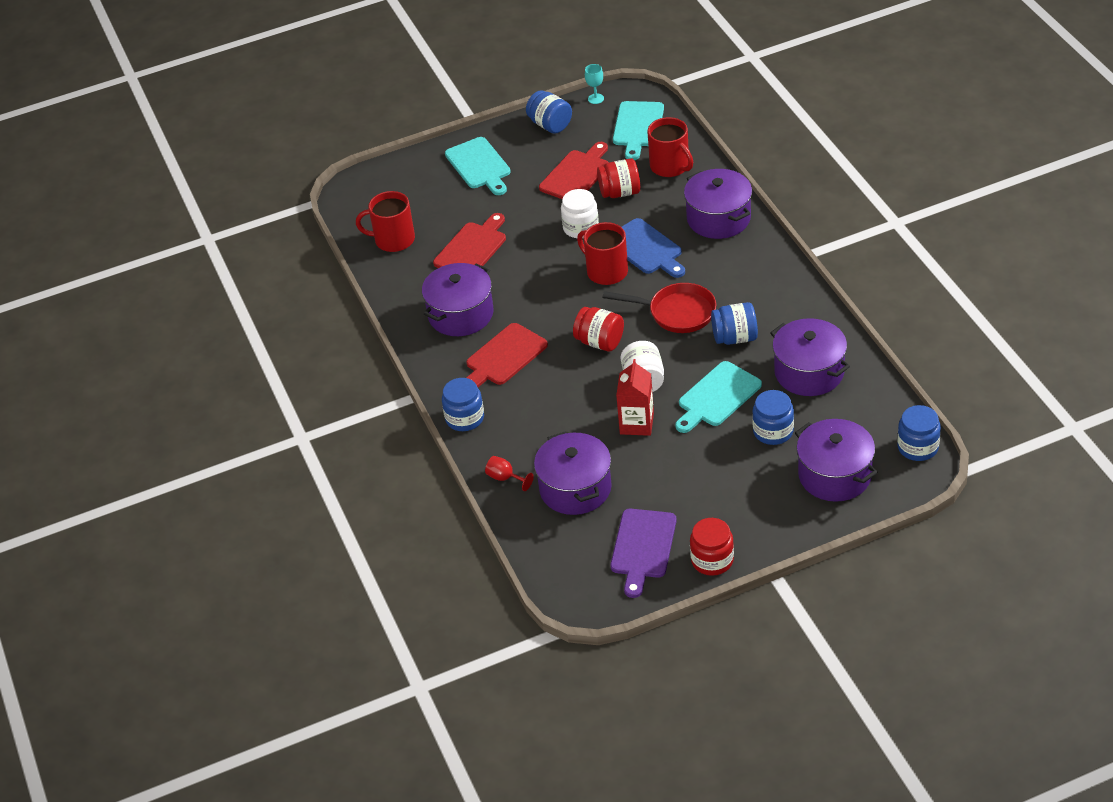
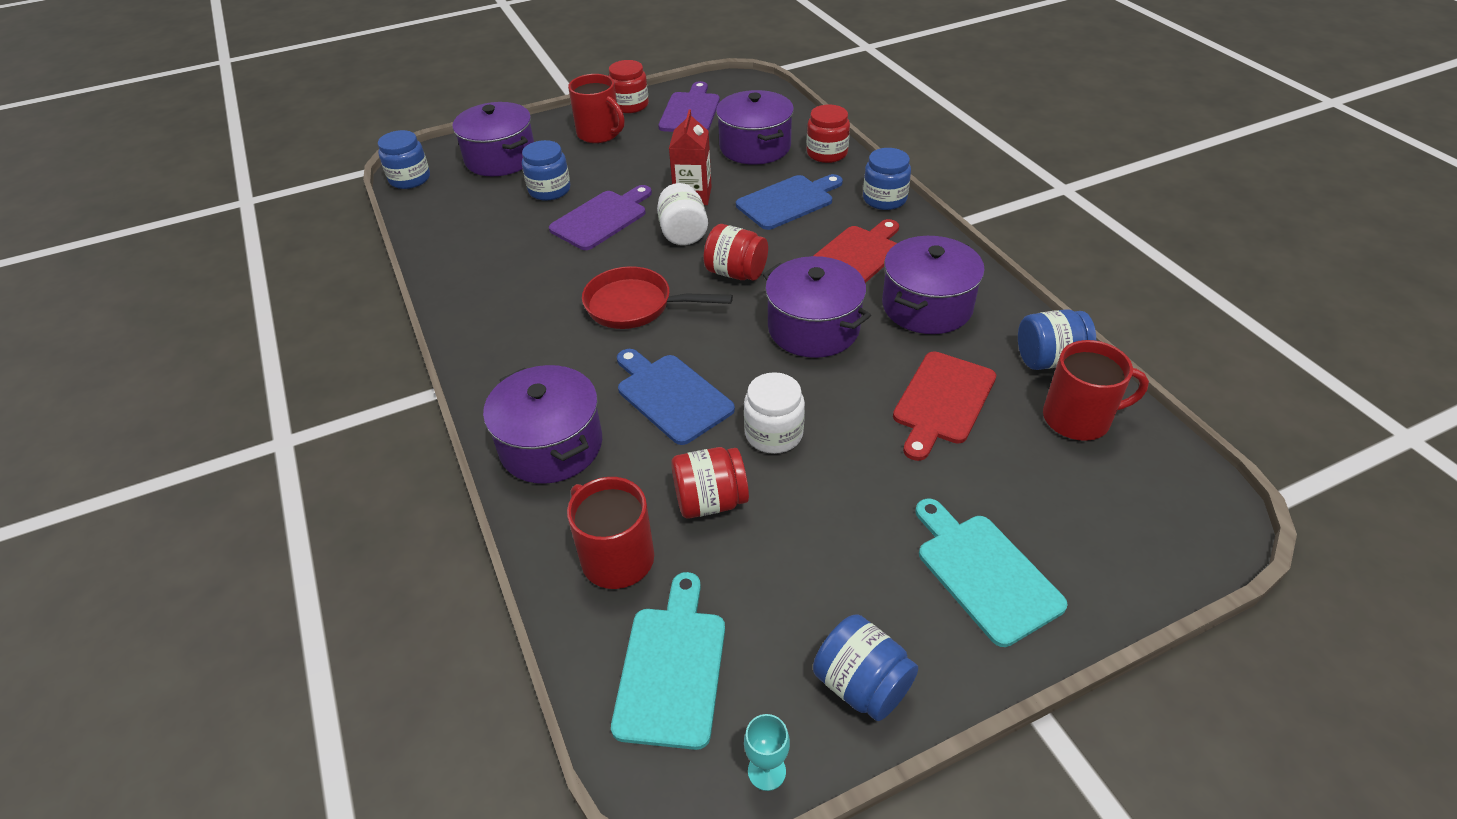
camera: 175 degrees right, 0 degrees up
red goblet [485,456,534,491] -> red jar [807,104,850,163]
red cutting board [539,142,609,199] -> none
red mug [577,222,628,285] -> red mug moved to [568,74,625,143]
turquoise cutting board [675,361,762,433] -> purple cutting board [549,185,652,250]
blue jar [711,302,758,345] -> blue jar moved to [1018,309,1096,370]
purple pot [770,318,850,396] -> purple pot moved to [763,256,871,358]
none -> blue cutting board [736,174,843,230]

